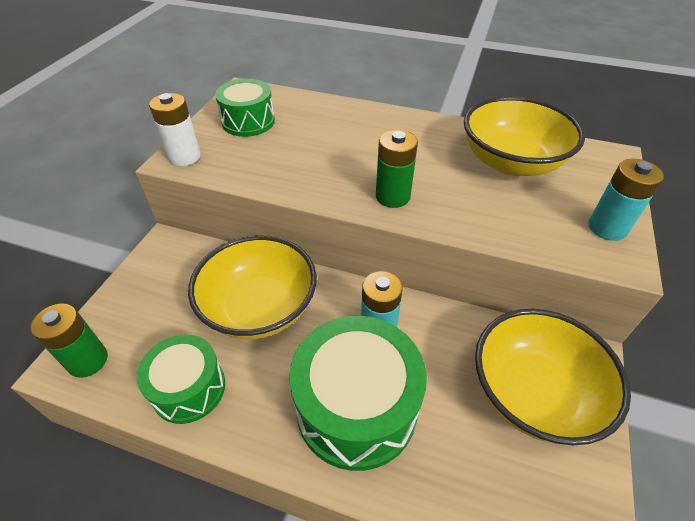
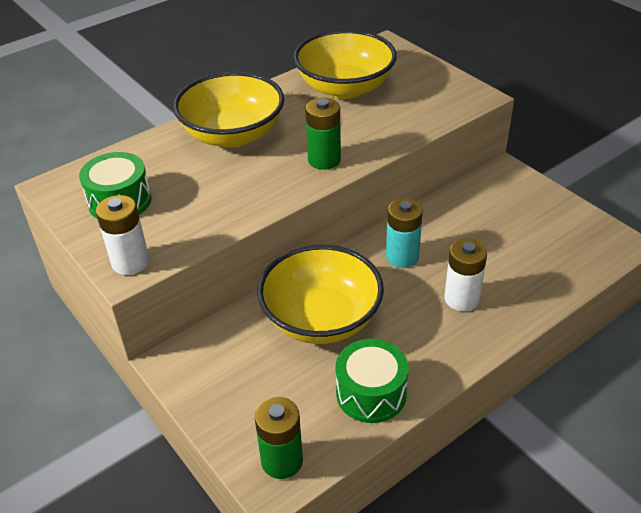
camera: 55 degrees left, 5 degrees down
green drum [289,316,427,471] -> white battery [444,239,487,311]
yellow bowl [475,309,631,445] -> yellow bowl moved to [173,71,284,148]
turquoise battery [588,159,664,241] -> none

